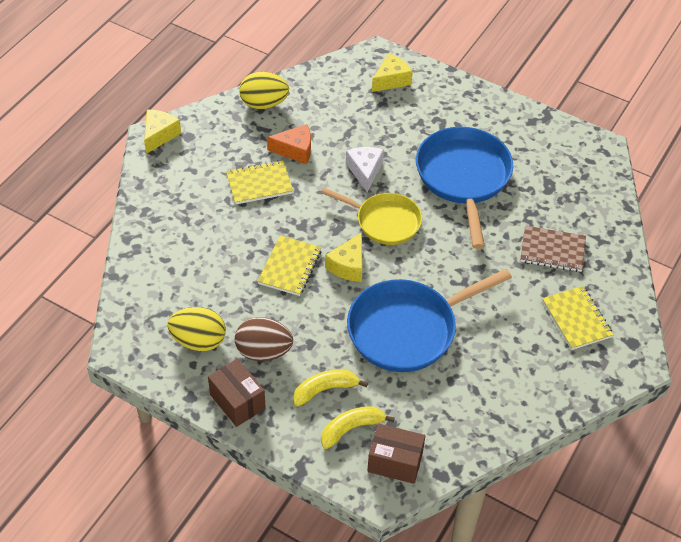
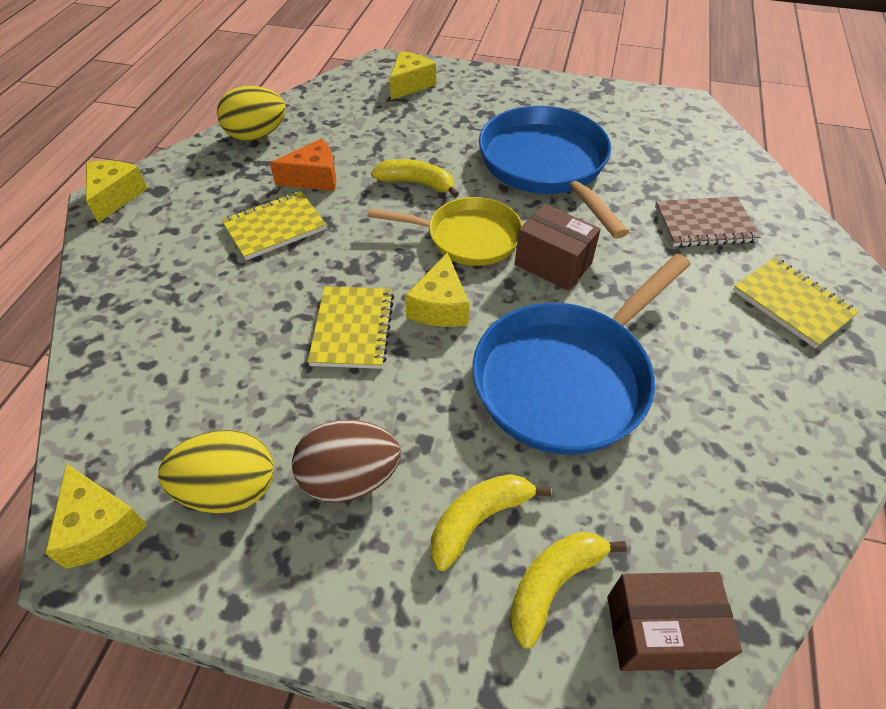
camera: 15 degrees left, 0 degrees up
brown box [208,359,266,427] -> brown box moved to [515,204,601,291]
white cheese [346,147,384,192] -> yellow banana [371,159,459,198]
none -> yellow cheese [45,463,147,569]

